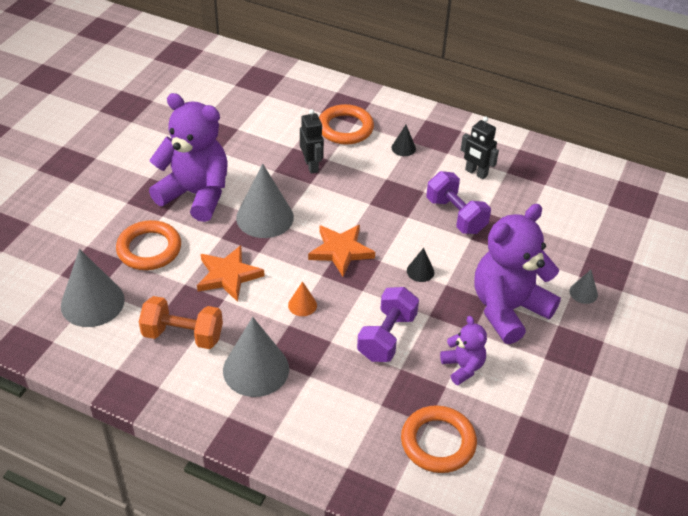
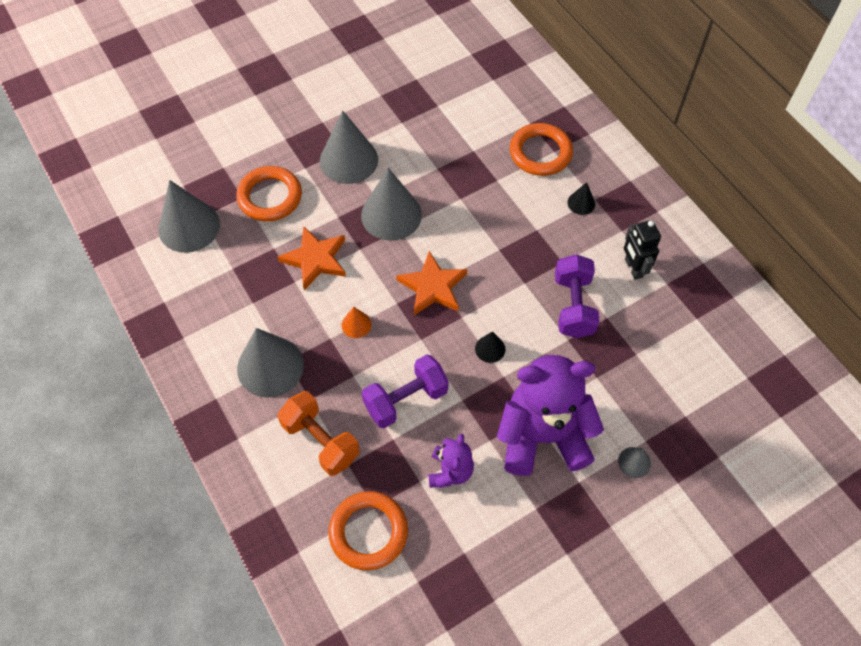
camera: 35 degrees right, 15 degrees up
orange dumbbell [139,296,223,349] -> orange dumbbell moved to [278,391,360,476]
purple teddy bear [149,93,228,222] -> grey cone [320,110,378,184]
black robot [300,109,324,174] -> none

